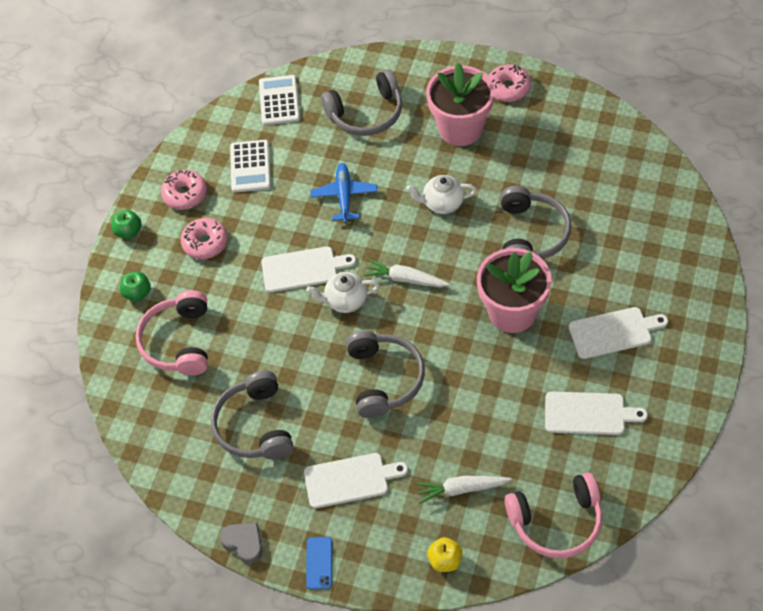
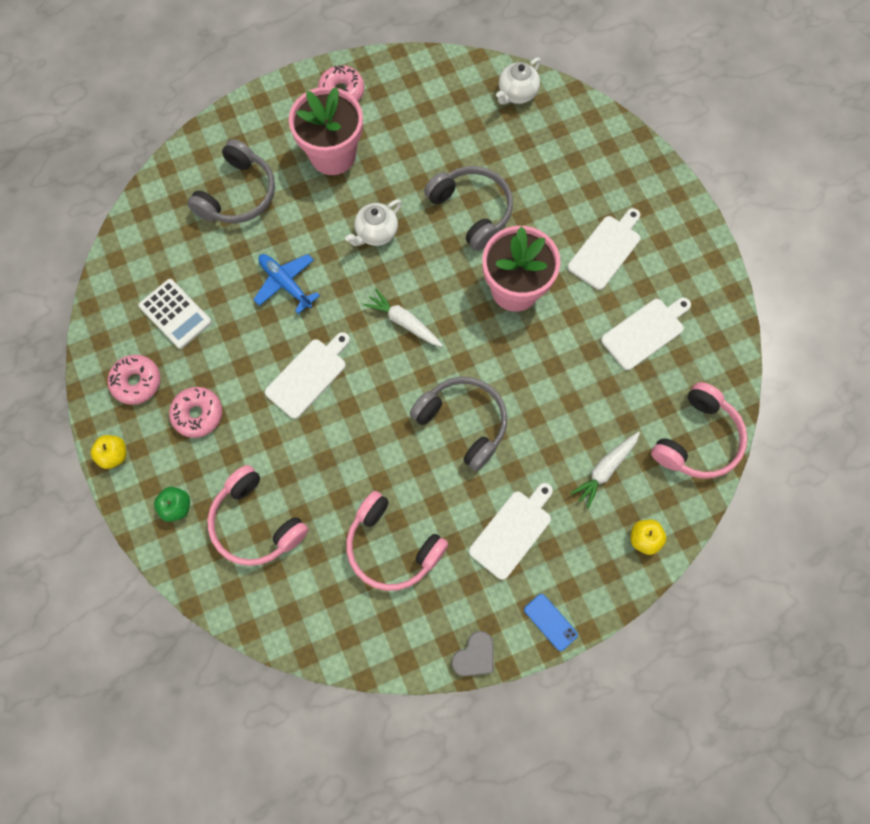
camera: 45 degrees left, 15 degrees up
green apple [111,210,142,239] -> yellow apple [90,435,126,469]
grey headphones [211,371,293,459] -> pink headphones [346,491,449,591]
grey heart [220,523,262,564] -> grey heart turned 135 degrees clockwise [451,631,494,676]
white calculator [259,75,300,125] -> none
white teapot [306,272,379,313] -> white teapot moved to [496,58,541,105]
white carrot [363,259,450,287] -> white carrot turned 60 degrees clockwise [363,289,443,347]

